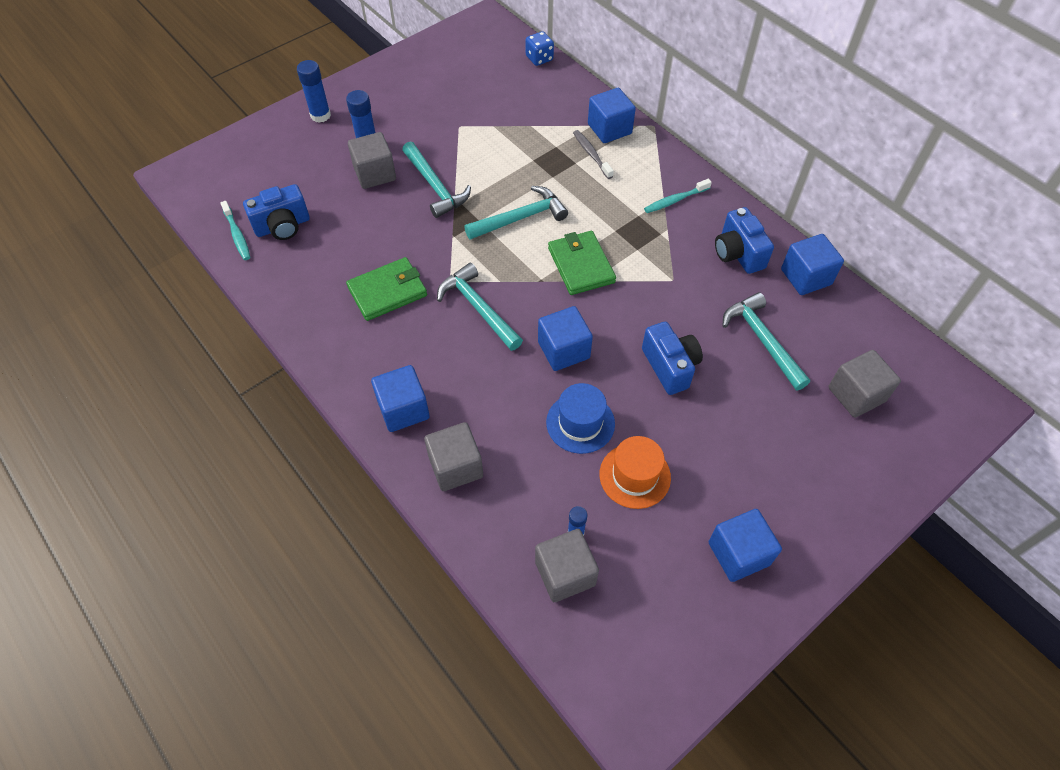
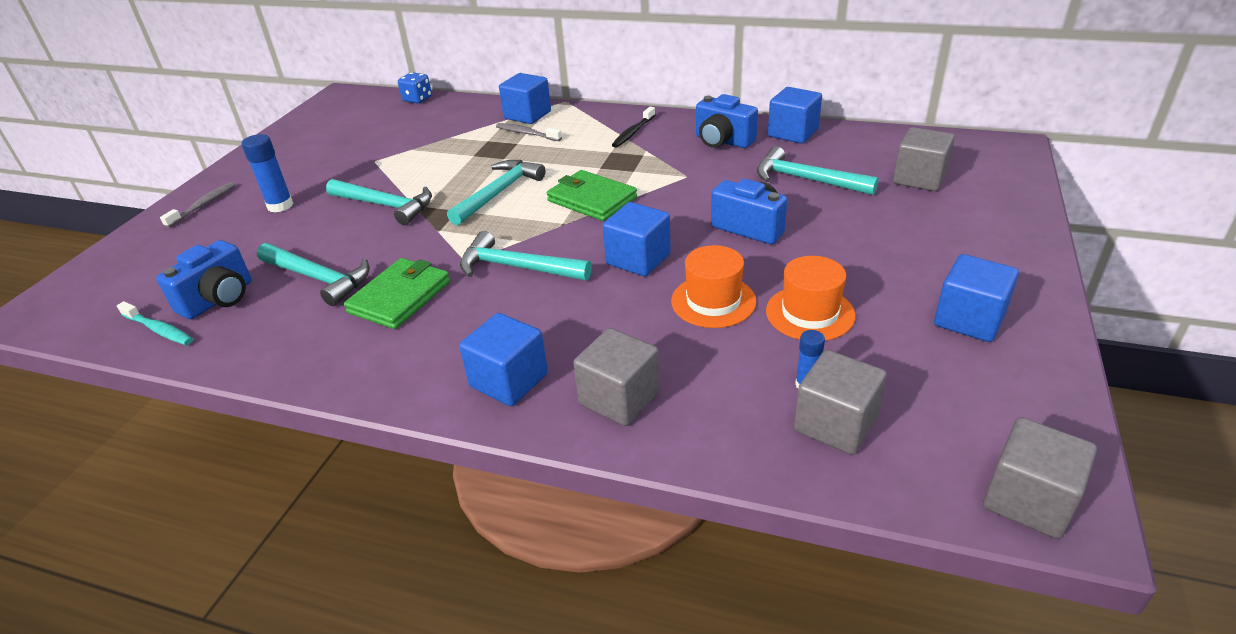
camera: 30 degrees left, 20 degrees down
blue glue stick [297,60,331,123] -> grey toothbrush [160,182,235,228]
grey cube [348,132,396,189] -> grey cube moved to [983,417,1097,539]
blue hat [546,383,615,454] -> orange hat [671,245,756,328]
turquoise toothbrush [644,179,712,213] -> black toothbrush [612,107,655,148]
none -> turquoise hammer [257,243,370,306]

